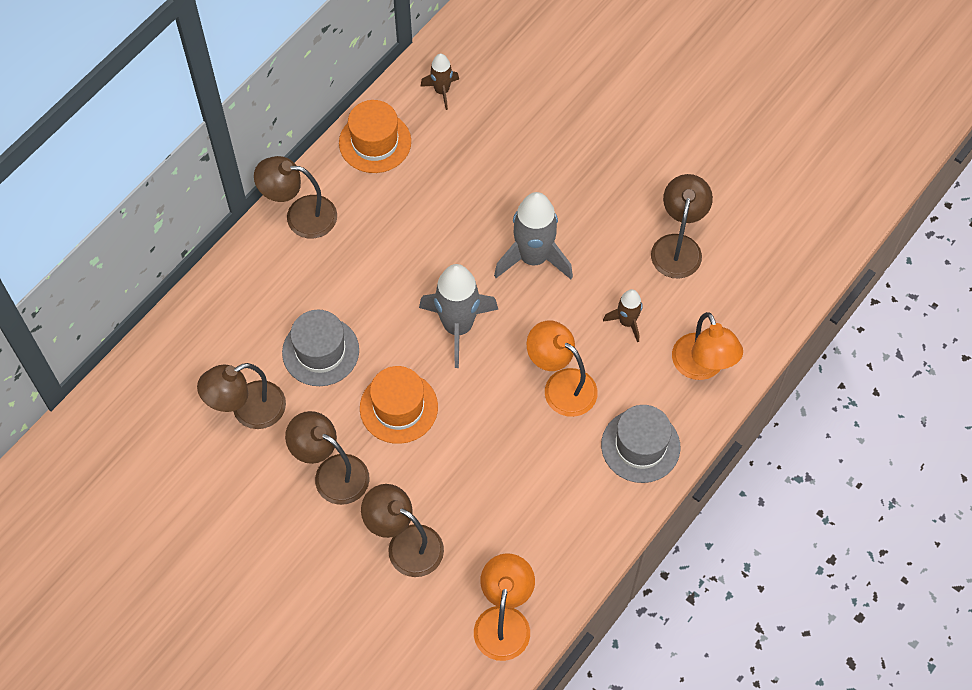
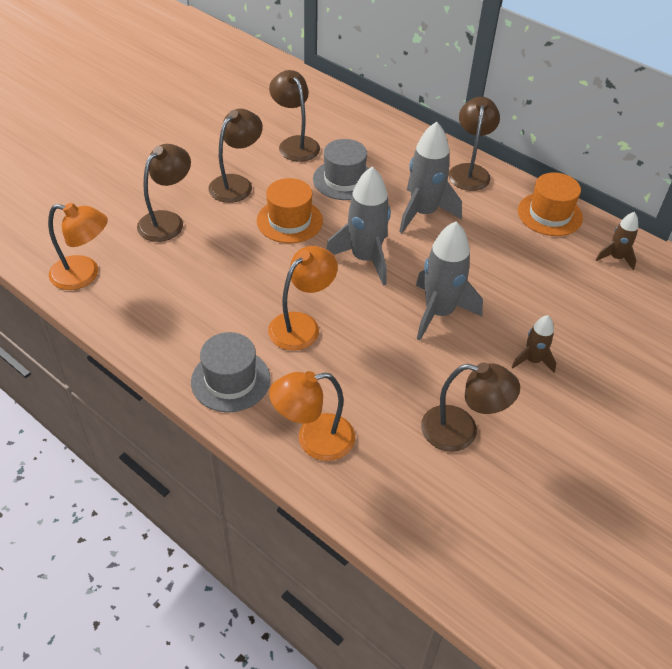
camera: 90 degrees right, 15 degrees down
brown rocket [603,289,643,342] -> brown rocket moved to [512,315,556,373]
none -> grey rocket [399,122,462,233]

